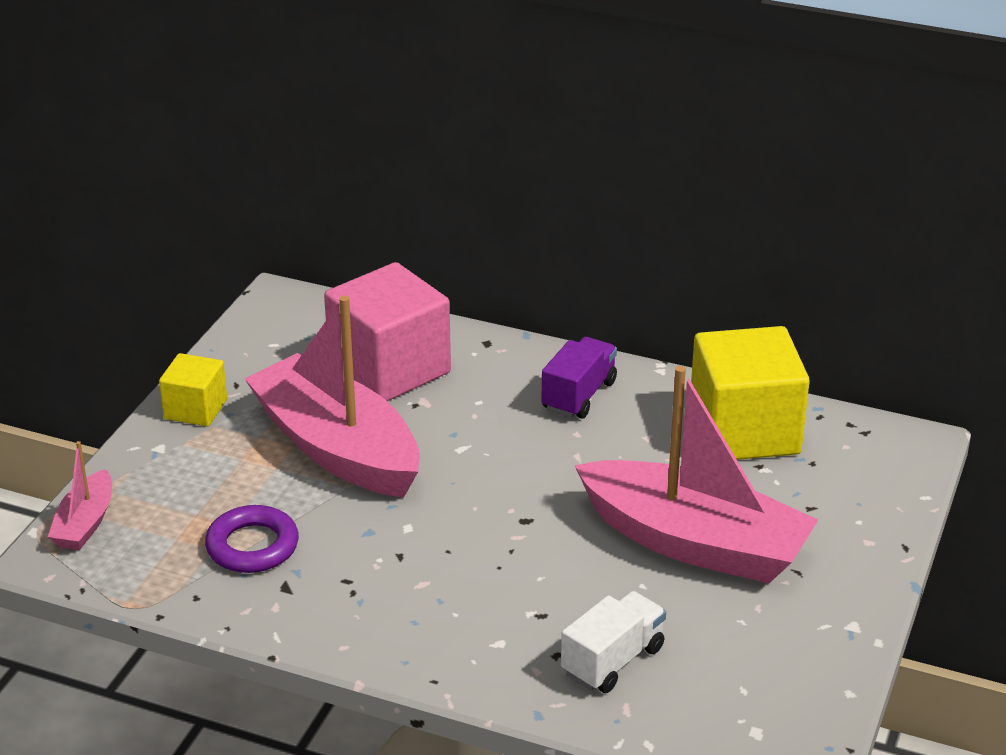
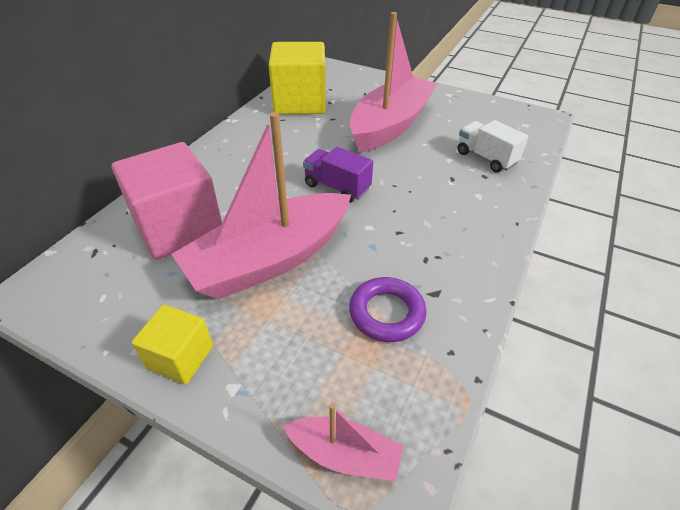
camera: 85 degrees left, 10 degrees up
purple truck [541,337,617,419] -> purple truck moved to [303,147,373,203]

